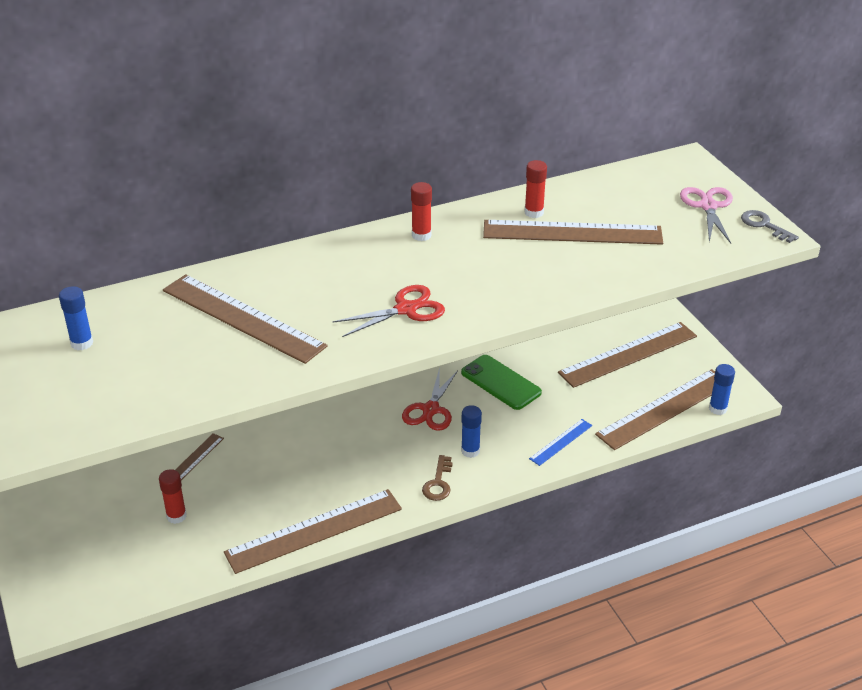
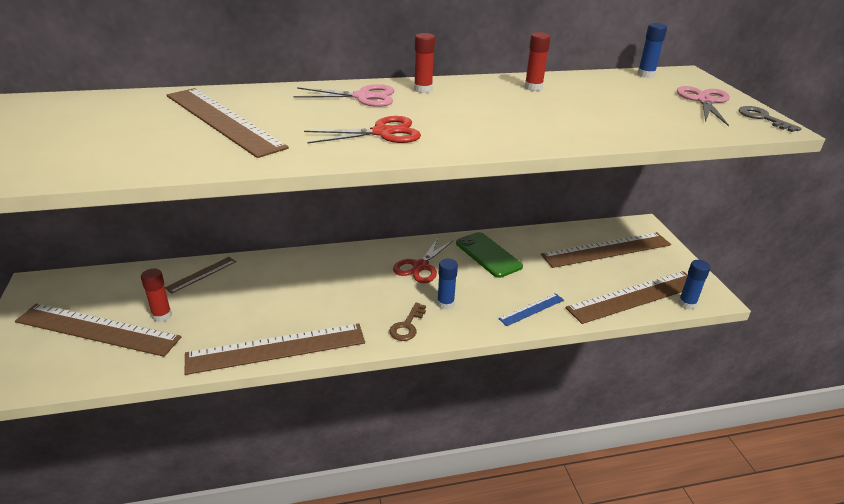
camera: 10 degrees right, 5 degrees down
blue glue stick [59,286,93,350] -> blue glue stick moved to [637,23,667,78]
brown ruler [483,220,663,245] -> brown ruler moved to [15,304,181,357]
none -> pink scissors [293,84,394,107]

